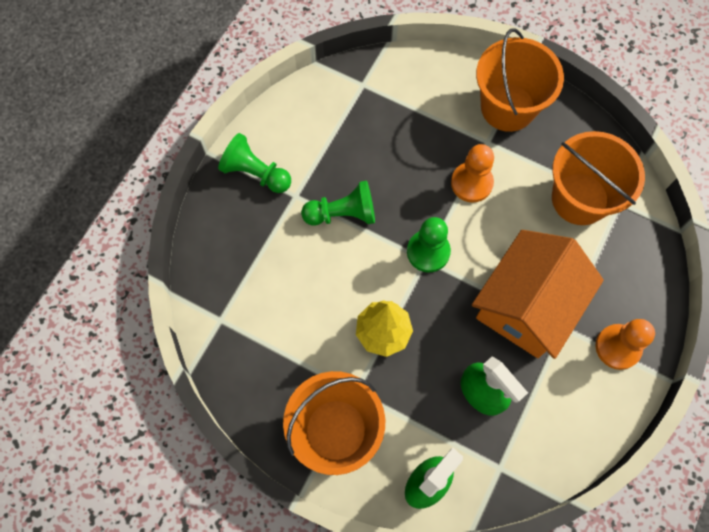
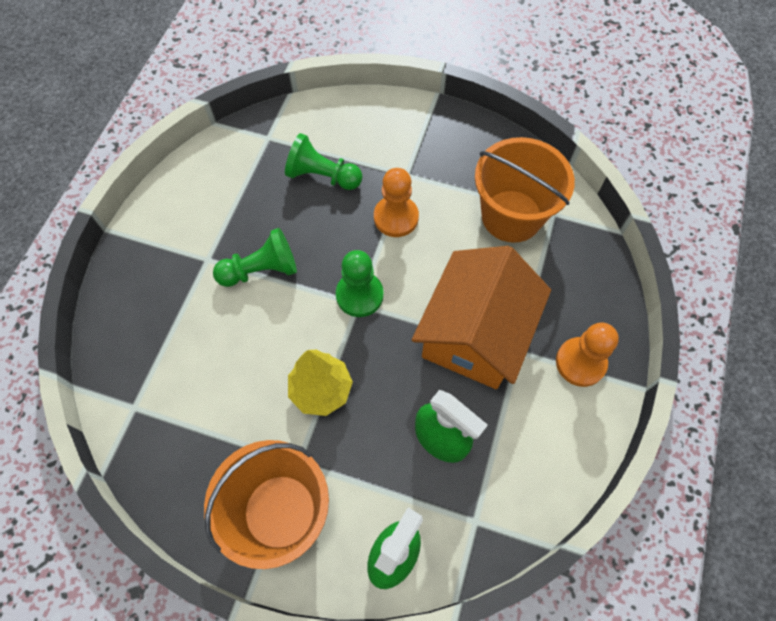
camera: 10 degrees left, 5 degrees down
green pawn [218,133,291,193] -> green pawn moved to [285,133,363,190]
orange bucket [476,29,564,132] -> none

